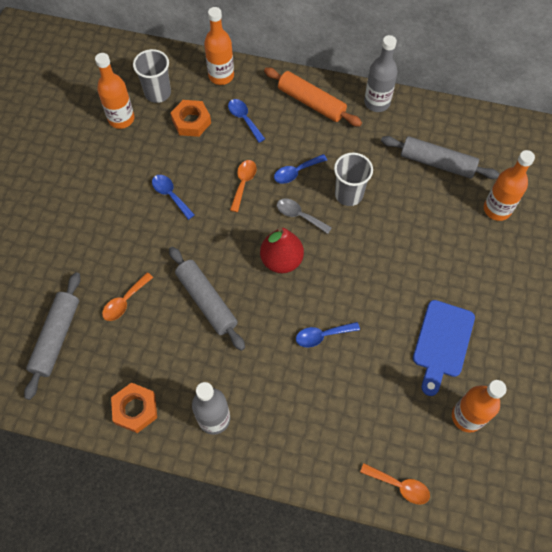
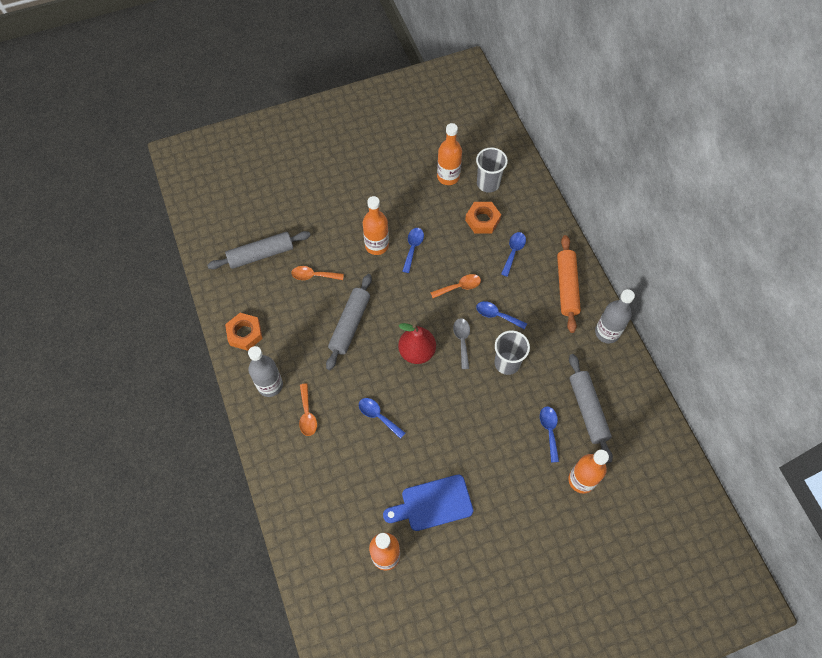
camera: 55 degrees right, 0 degrees up
orange bottle [204,7,234,85] -> orange bottle moved to [363,196,389,255]
orange spoon [360,463,430,504] -> orange spoon moved to [299,383,317,436]
none -> blue spoon [540,406,559,463]

